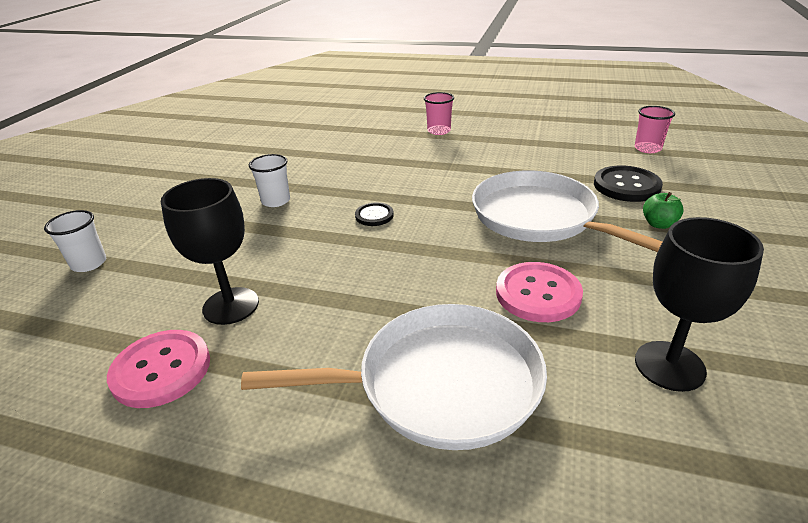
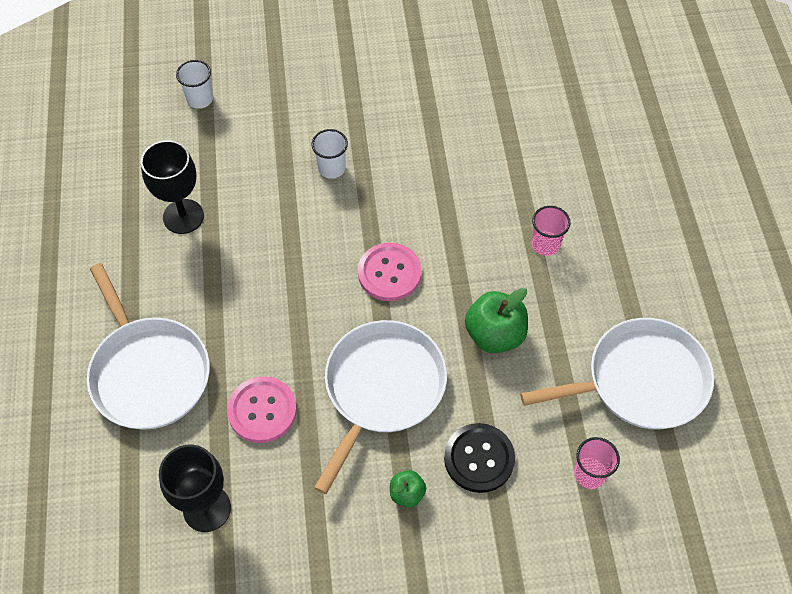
camera: 65 degrees right, 25 degrees up
pink button [107,330,210,408] -> pink button moved to [358,243,422,301]
black button [355,202,394,226] -> none
none -> green apple [465,288,528,353]
none -> white pan [520,318,714,429]

